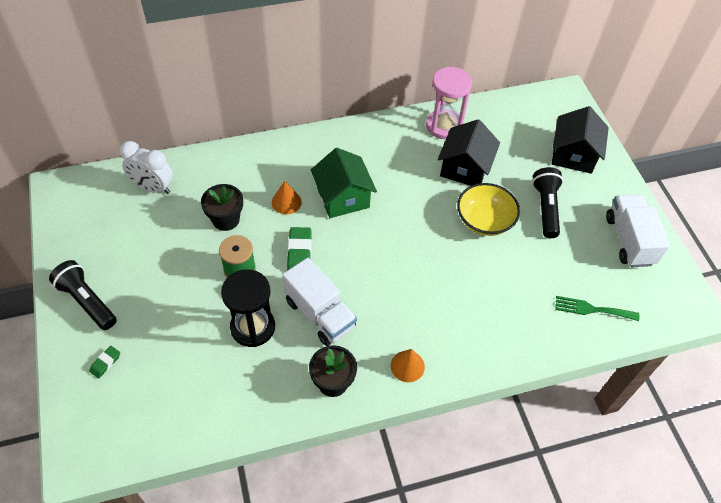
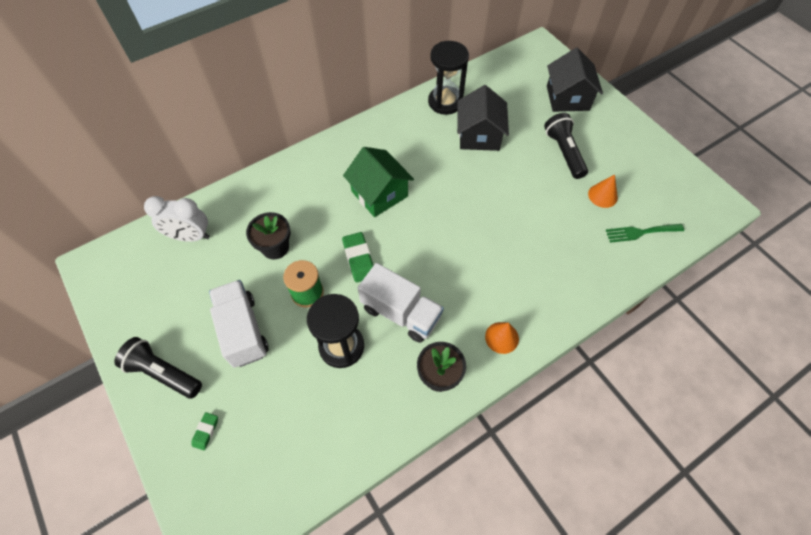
camera: 15 degrees left, 5 degrees up
orange cone [272,181,302,214] -> orange cone moved to [588,174,618,208]
pink hourglass [426,67,472,139] -> black hourglass [428,41,469,115]
yellow bowl [457,183,520,236] -> none
white truck [606,194,670,267] -> white truck moved to [209,280,269,368]

